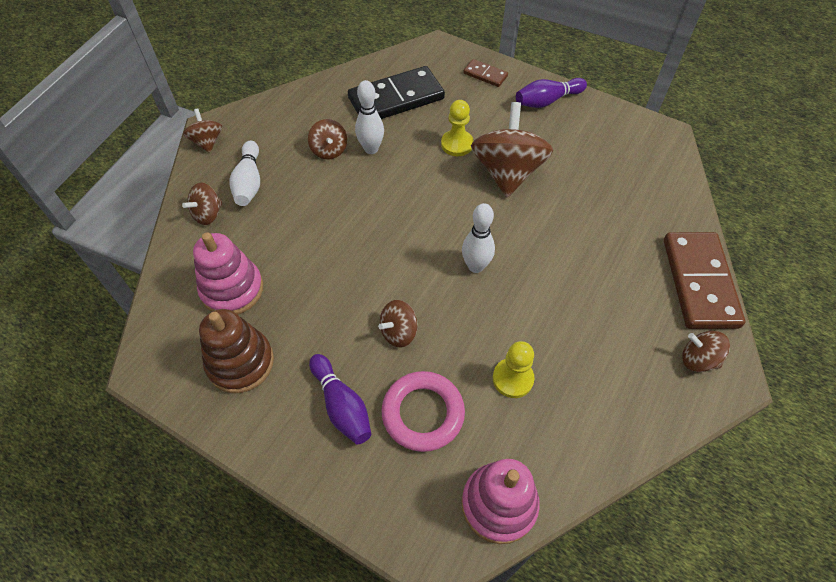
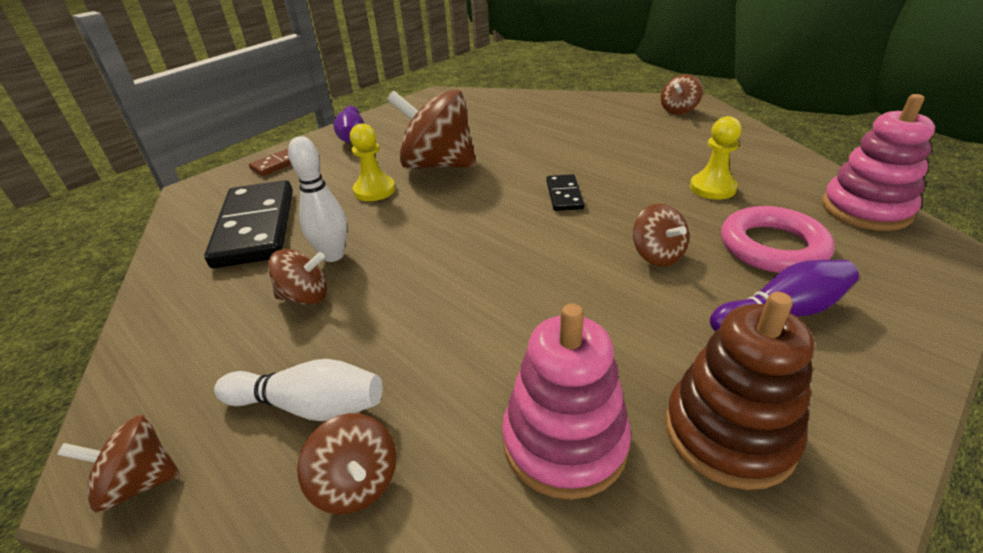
camera: 75 degrees left, 20 degrees down
white bowling pin [462,203,495,273] -> black domino [546,174,584,211]
brown domino [664,232,745,329] -> none

